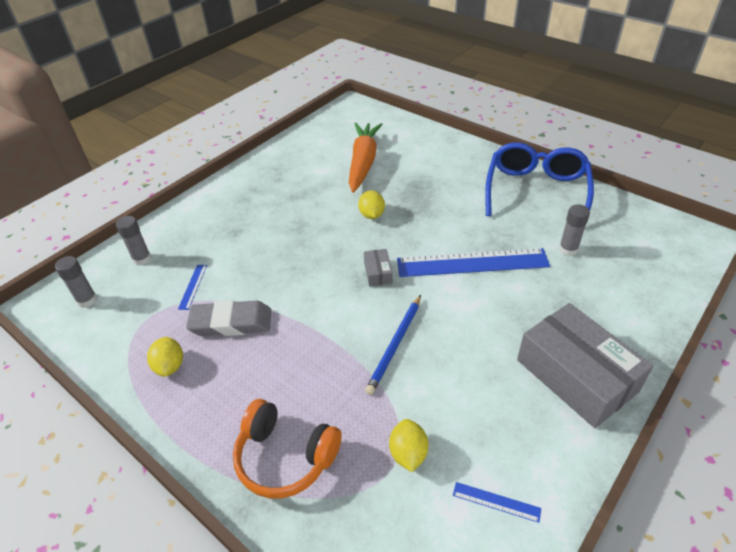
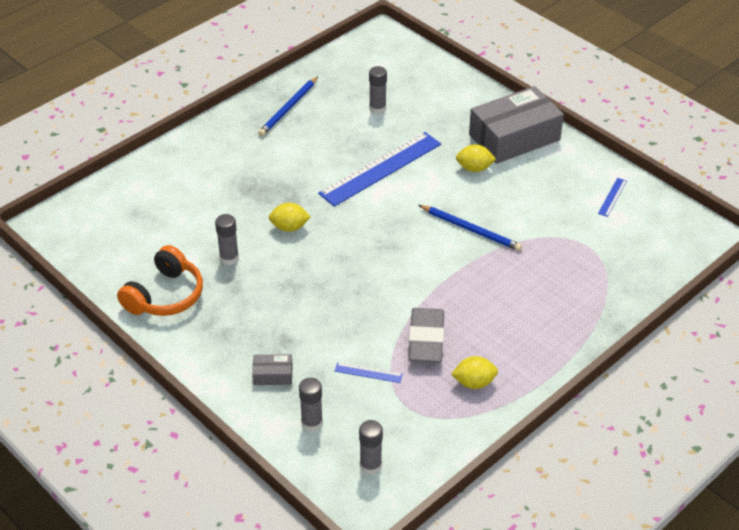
camera: 85 degrees left, 0 degrees up
orange headphones [233,399,342,498] -> orange headphones moved to [117,245,203,316]
orange carrot [349,123,383,193] -> none
grey box [364,249,393,287] -> grey box moved to [252,354,292,385]
yellow lemon [389,419,429,472] -> yellow lemon moved to [456,144,496,172]
blue ruler [397,248,550,277] -> blue ruler turned 45 degrees clockwise [318,132,441,206]
blue glasses [485,142,594,216] -> blue pencil [258,76,318,136]
none -> grey glue stick [215,214,239,265]

